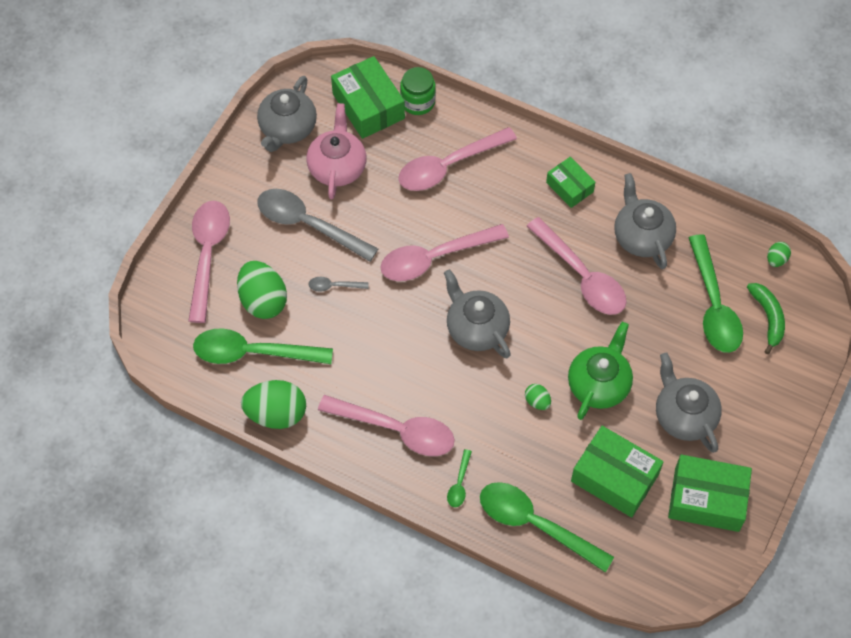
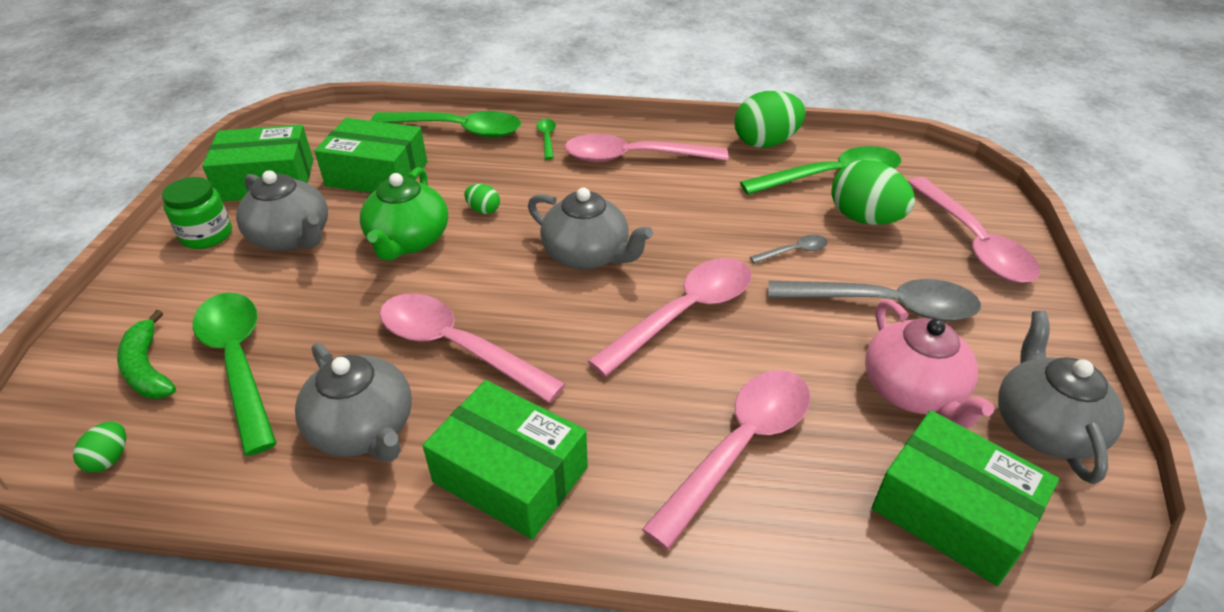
camera: 160 degrees right, 20 degrees down
green jar [400,67,436,115] -> green jar moved to [162,177,232,249]
green box [546,157,595,208] -> green box [422,380,588,539], size x1.67

